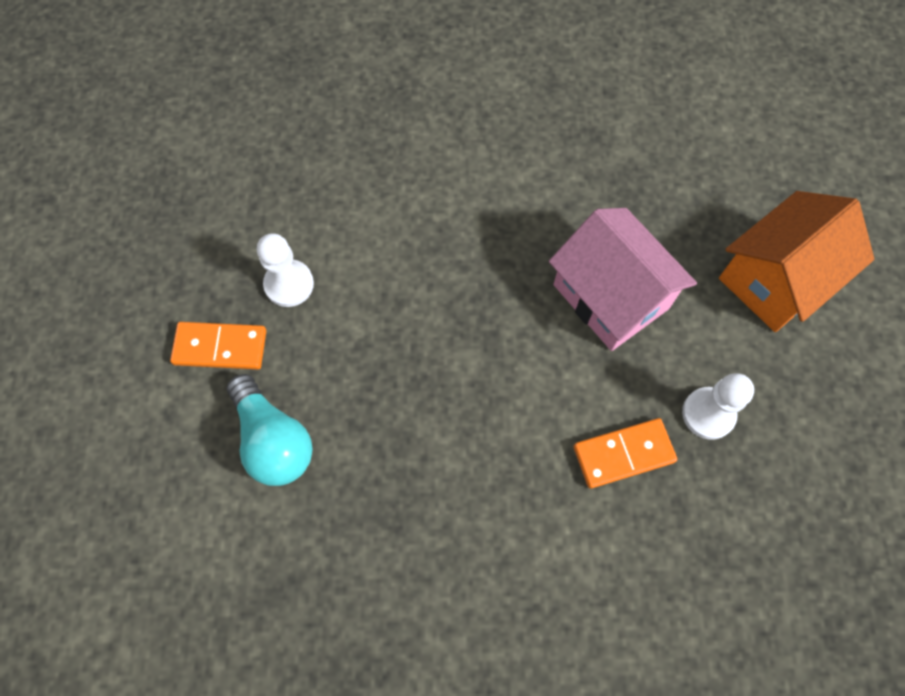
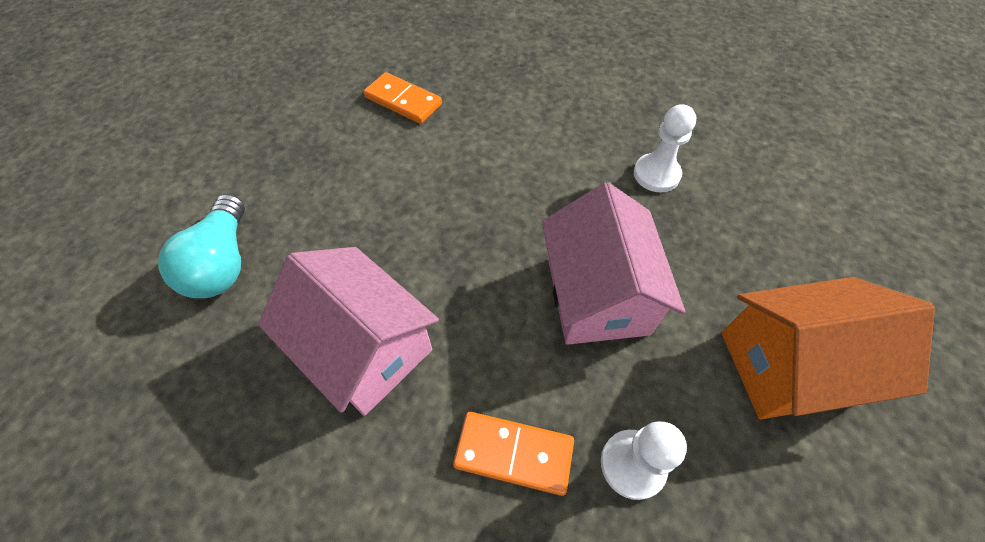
camera: 30 degrees right, 10 degrees down
orange domino [170,322,266,369] -> orange domino moved to [364,72,442,124]
white pawn [257,233,314,307] -> white pawn moved to [634,104,697,192]
none -> pink house [258,247,439,416]

